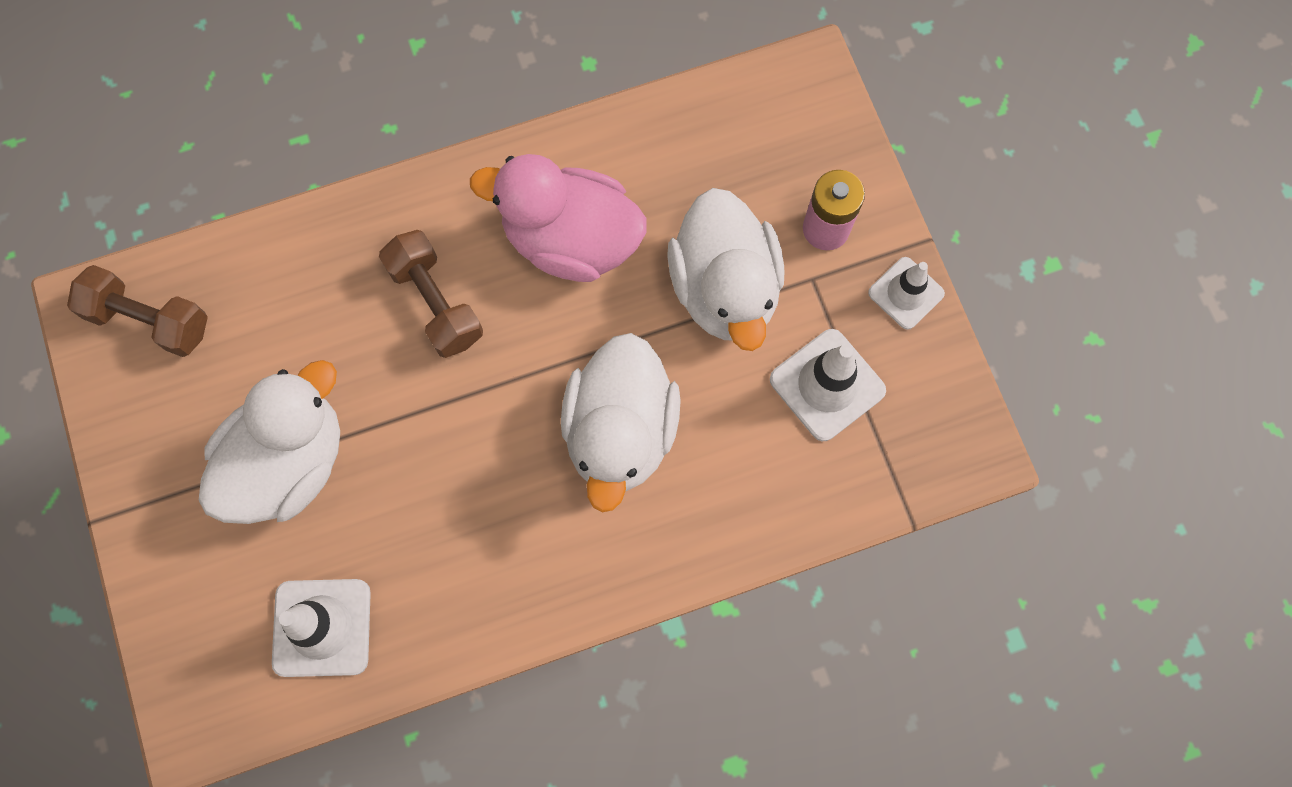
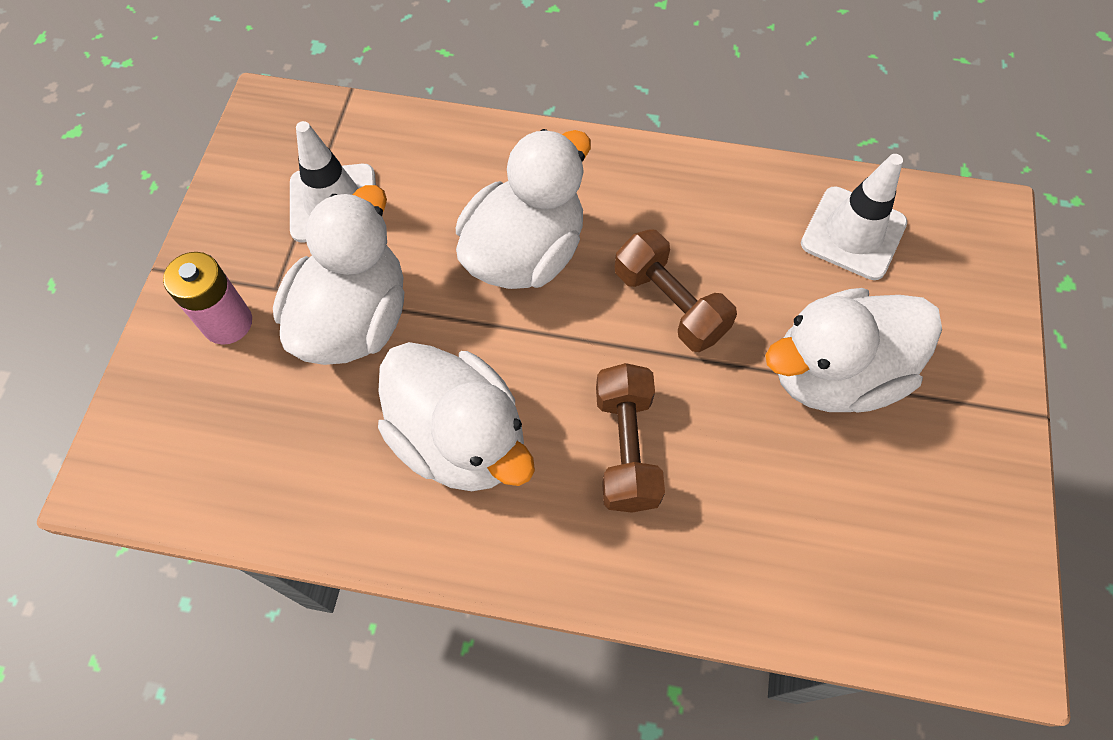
camera: 150 degrees left, 10 degrees down
brown dumbbell [67,265,208,357] -> brown dumbbell moved to [615,229,737,352]
pink duck [470,154,647,282] -> white duck [378,342,535,491]
white traffic cone [868,257,945,330] -> none

